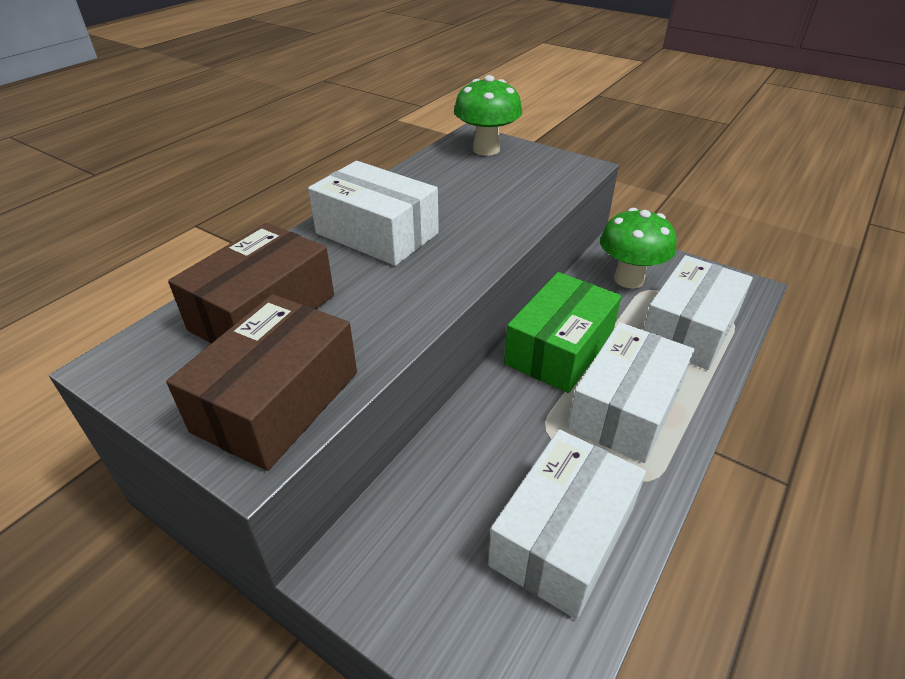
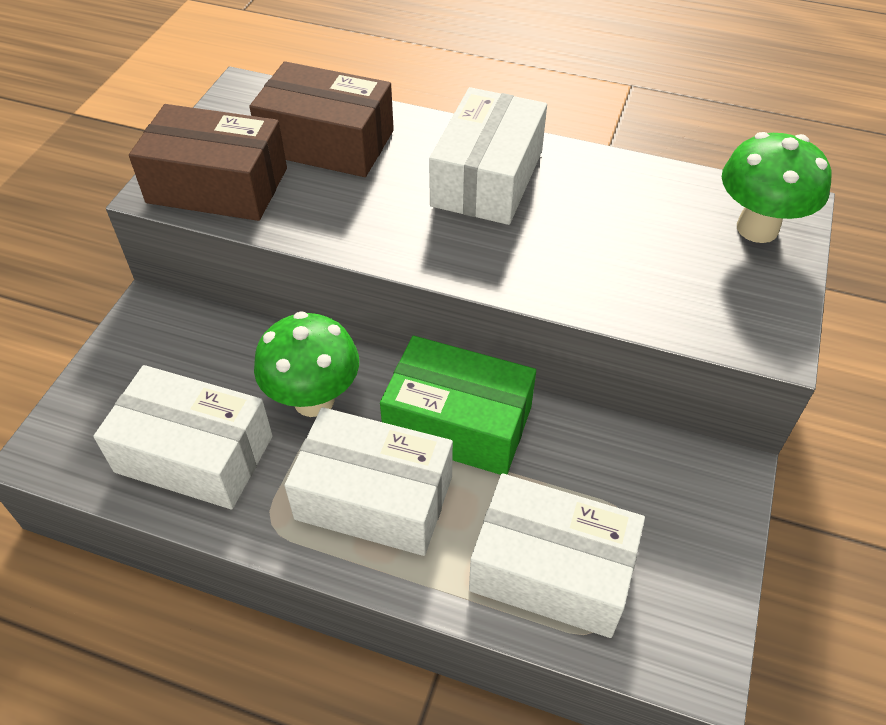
camera: 75 degrees right, 10 degrees up
green mushroom [600,208,677,289] -> green mushroom moved to [254,311,359,417]

